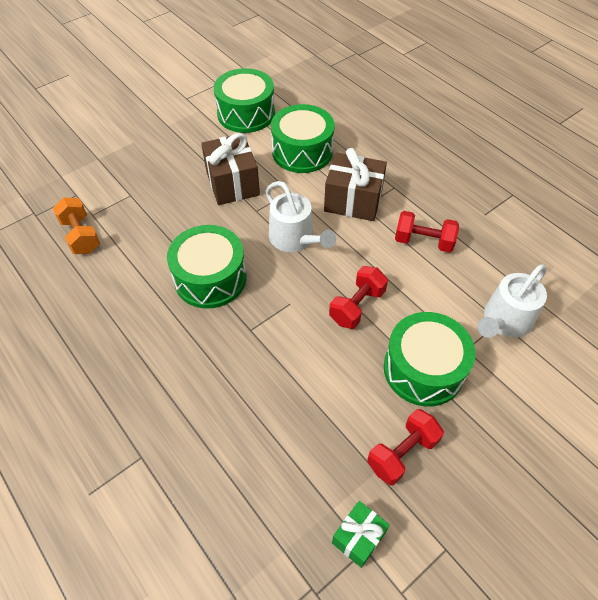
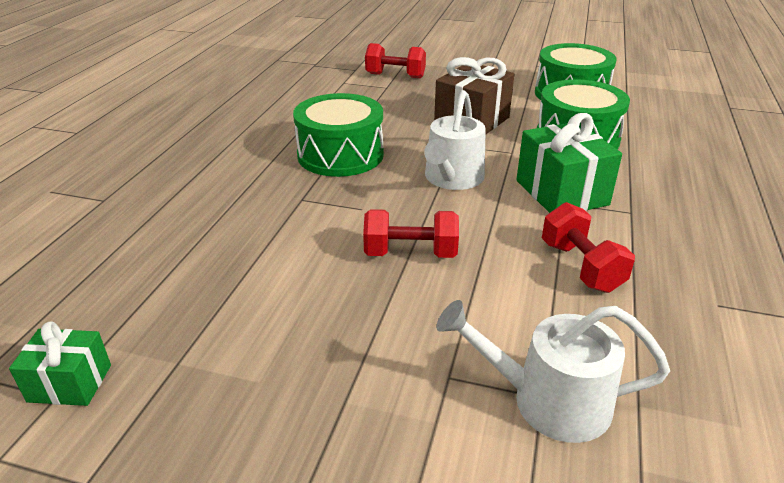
camera: 55 degrees right, 20 degrees down
orange dumbbell [53,198,100,254] -> none
brown gift [324,148,387,221] -> green gift [516,113,622,213]
red dumbbell [367,409,444,485] -> red dumbbell moved to [365,43,426,78]
green drum [384,312,475,406] -> none

